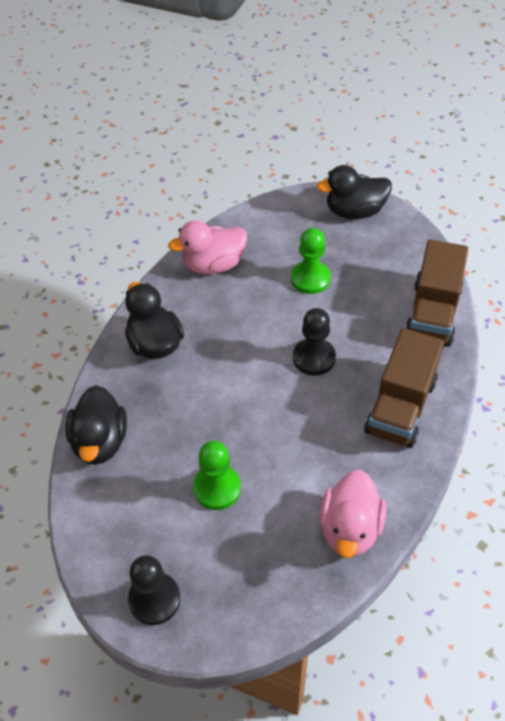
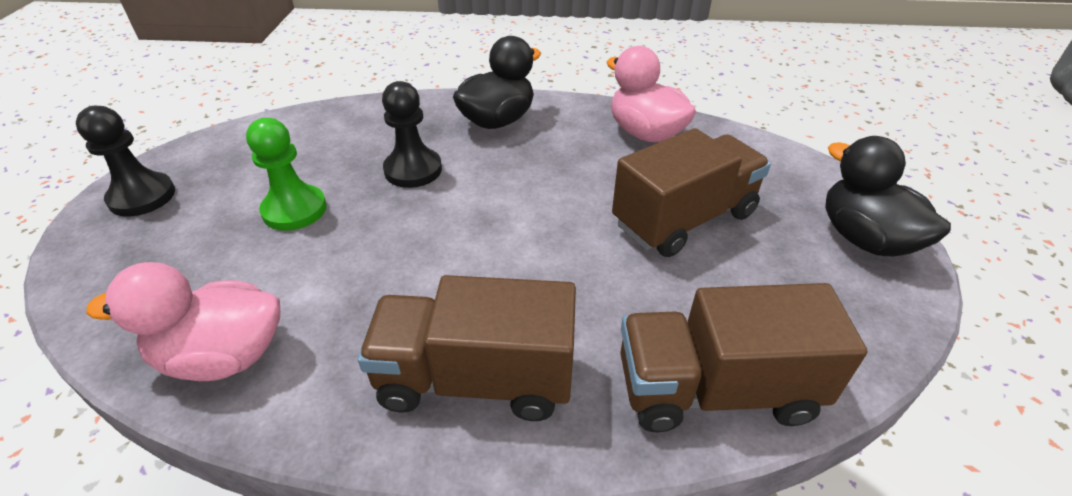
camera: 70 degrees right, 10 degrees down
black duck [65,385,127,465] -> none
green pawn [291,228,331,294] -> brown truck [612,128,771,257]
black pawn [293,308,336,376] -> black pawn moved to [382,81,442,188]

